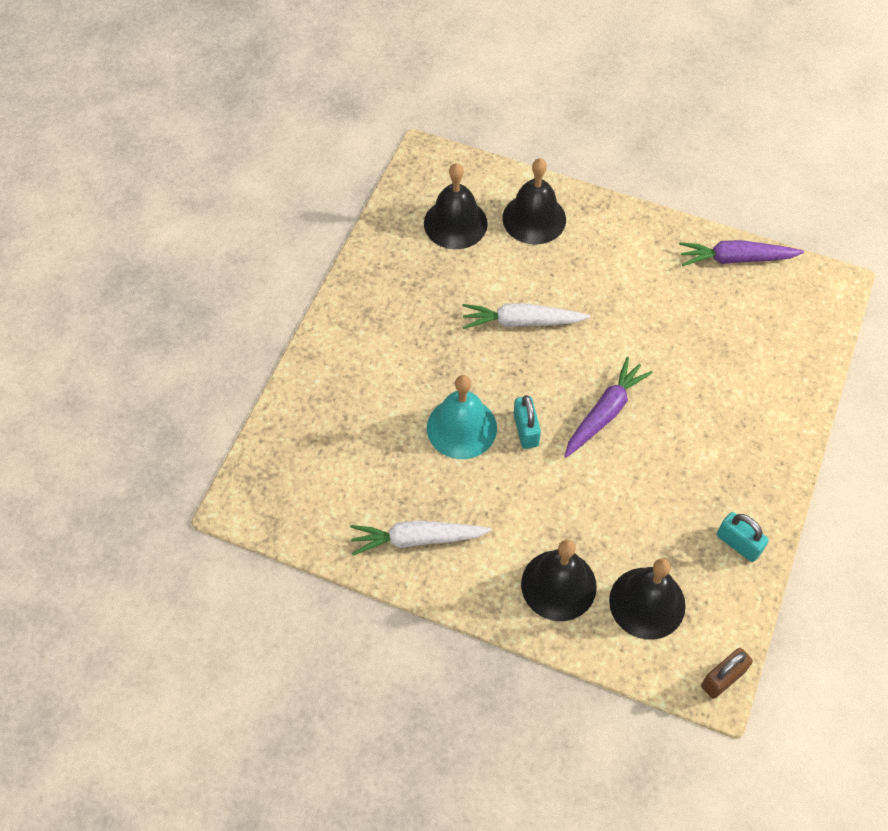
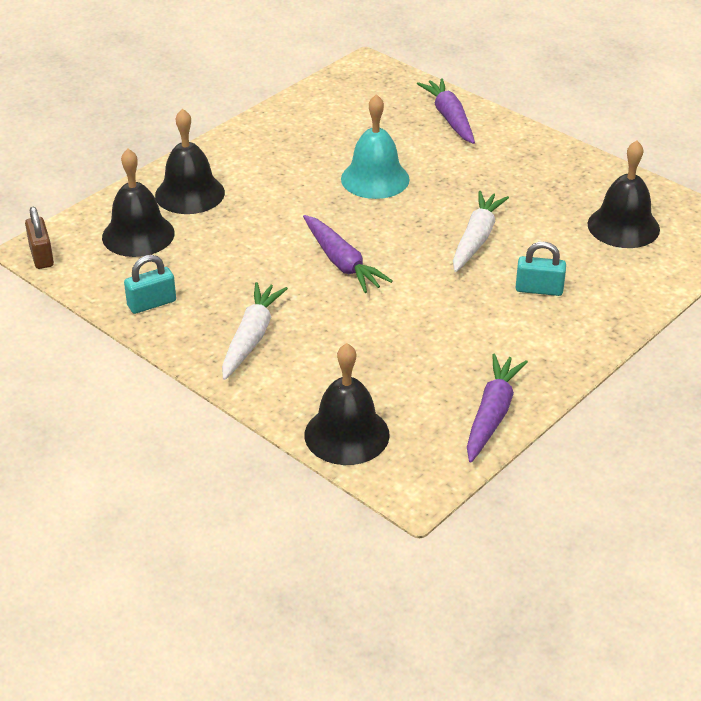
camera: 110 degrees right, 20 degrees down
white carrot [350,520,492,555] -> white carrot moved to [222,282,288,380]
black bell [502,158,566,245] -> black bell moved to [305,343,390,465]
turquoise padlock [514,395,541,449] -> turquoise padlock moved to [515,241,566,296]
none -> purple carrot [417,78,475,144]

